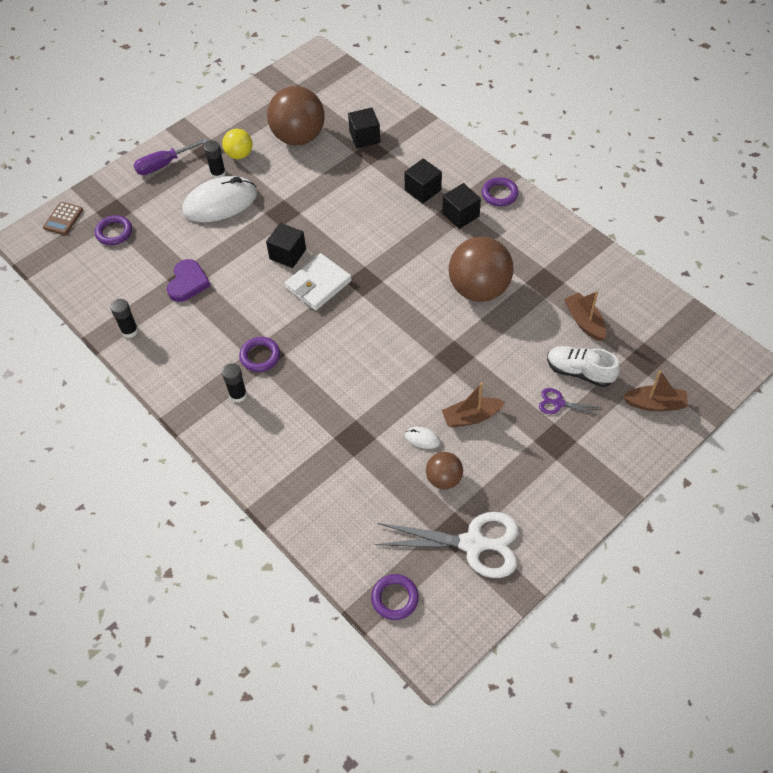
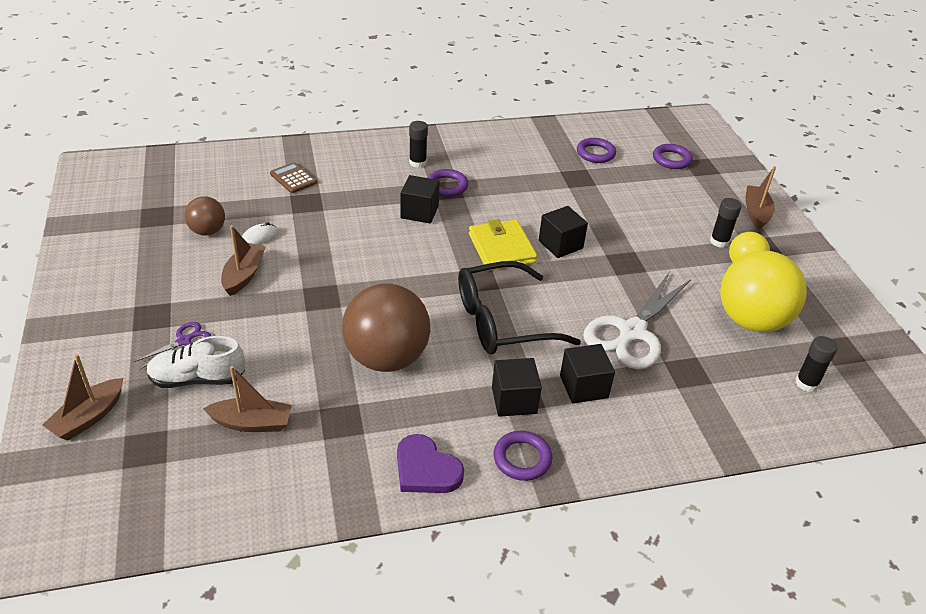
camera: 115 degrees right, 15 degrees down
brown calculator [43,202,83,235] -> brown calculator moved to [270,162,317,193]
black glue stick [110,299,138,338] -> black glue stick moved to [796,336,838,392]
purple screwdriver [134,138,208,175] -> brown boat [746,166,776,230]
purple heart [167,259,211,302] -> purple heart moved to [397,434,464,493]
white mouse [183,176,257,222] -> none
brown ball [267,86,325,145] -> yellow ball [720,250,807,332]
white wallet [285,253,352,310] -> yellow wallet [469,219,537,271]
black cube [348,107,380,148] -> black cube moved to [400,175,440,224]
purple ring [371,574,419,620] -> purple ring moved to [577,138,616,163]
white scissors [375,512,519,578] -> white scissors moved to [583,272,691,369]
white shoe [547,346,620,387] -> white shoe turned 150 degrees counterclockwise [146,336,245,388]
none -> black glasses [458,261,581,354]

